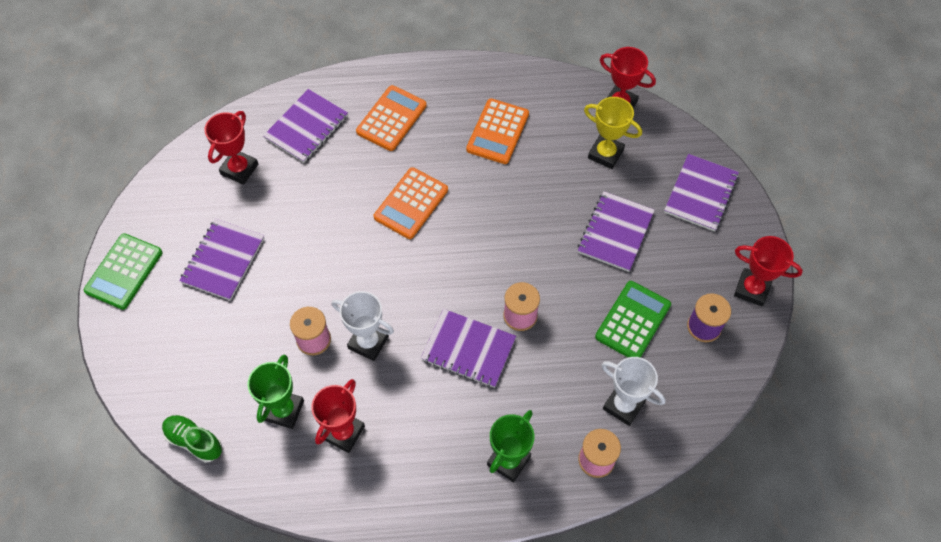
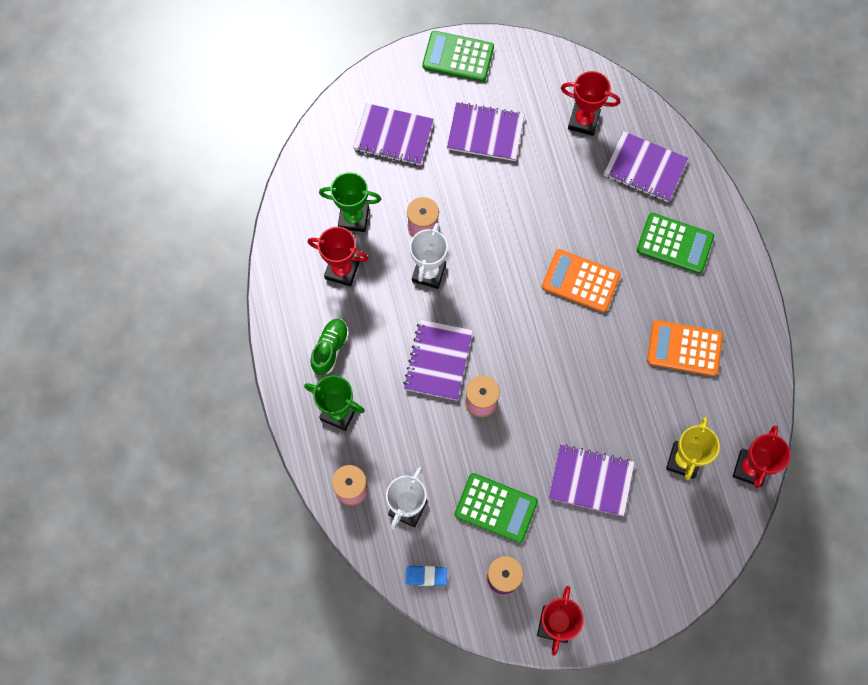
camera: 80 degrees right, 10 degrees up
green shoe [162,415,222,463] -> green shoe moved to [310,319,349,375]
orange calculator [356,85,426,151] -> green calculator [637,213,714,274]
purple notebook [664,154,739,232] -> purple notebook moved to [353,103,434,165]
none -> blue eraser [405,566,447,586]

